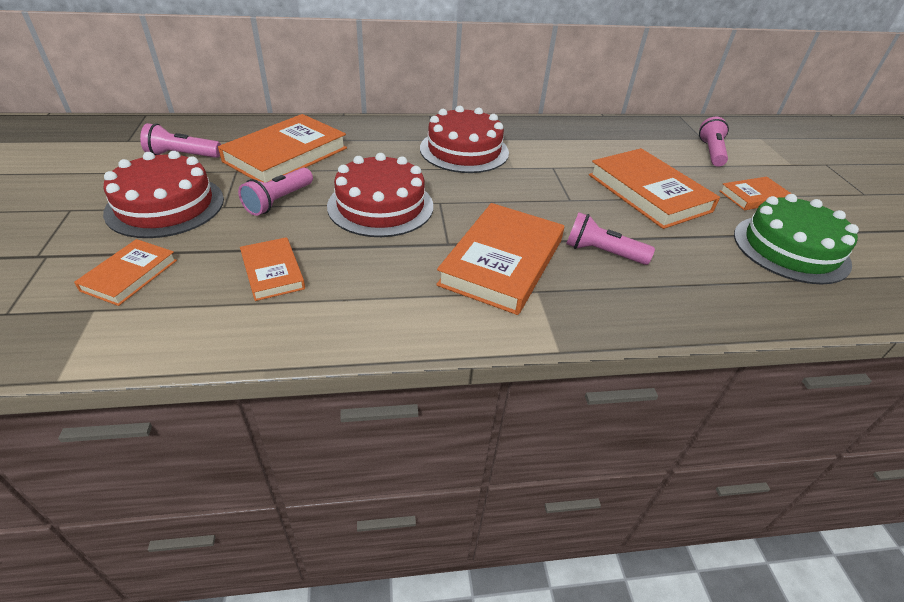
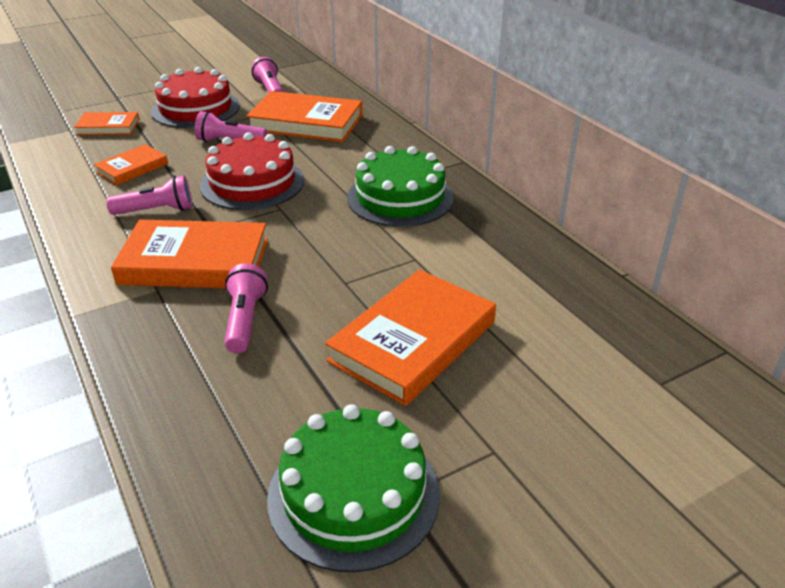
camera: 70 degrees right, 5 degrees down
red cake [420,106,509,173] -> green cake [347,146,454,227]
pink flashlight [699,117,729,167] -> pink flashlight moved to [106,175,192,215]
orange book [719,177,792,210] -> none

